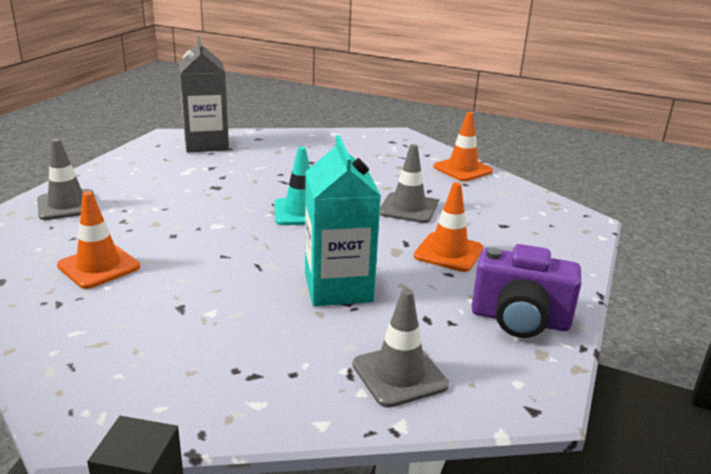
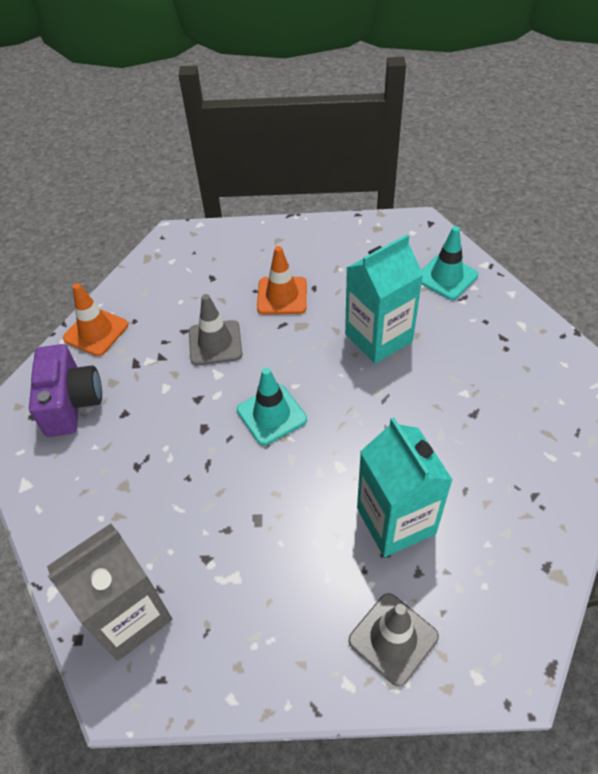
camera: 110 degrees left, 25 degrees up
orange traffic cone [57,191,140,289] -> none
grey traffic cone [353,289,449,408] -> turquoise traffic cone [421,226,478,300]
purple camera [471,244,581,338] -> purple camera moved to [29,344,102,437]
none -> turquoise carton [357,417,453,557]

